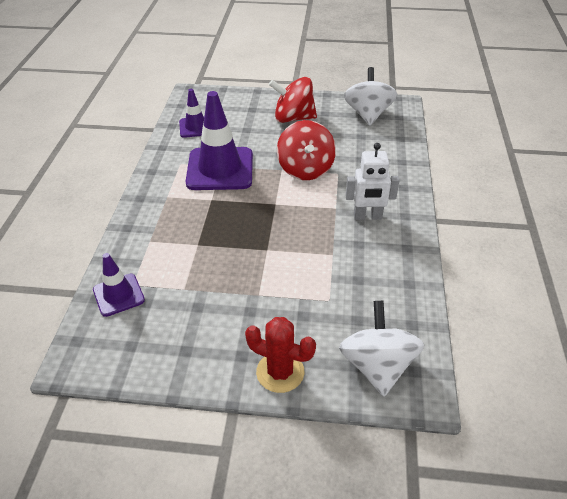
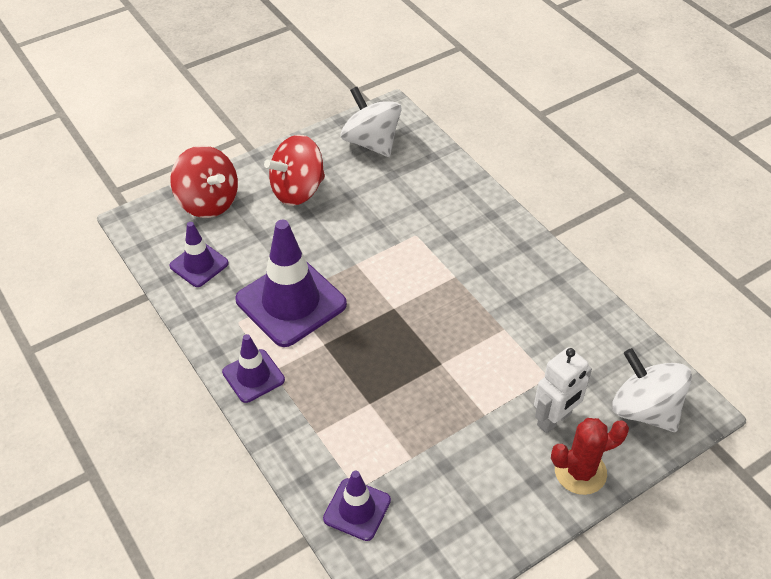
camera: 40 degrees left, 5 degrees up
red spinning top [277,120,336,180] -> red spinning top moved to [171,145,238,218]
white robot [346,143,400,220] -> white robot moved to [534,347,592,433]
none -> purple traffic cone [222,334,285,403]

